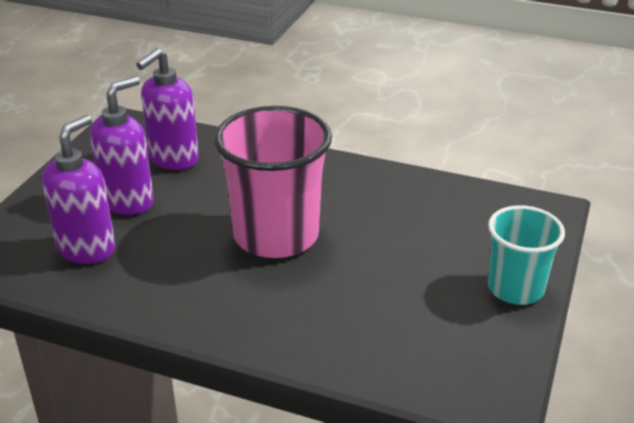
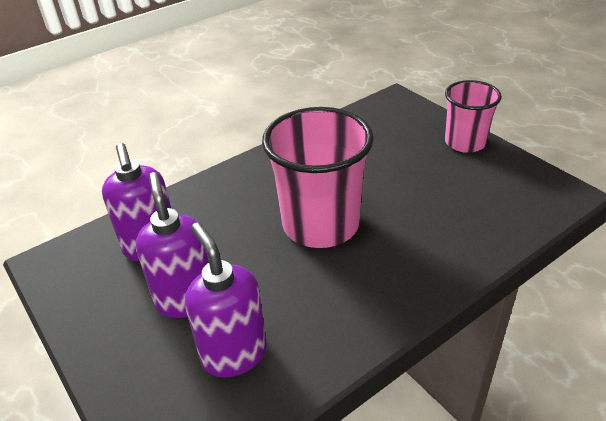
camera: 55 degrees left, 5 degrees up
turquoise cup [488,205,565,305] -> pink cup [445,80,502,153]

